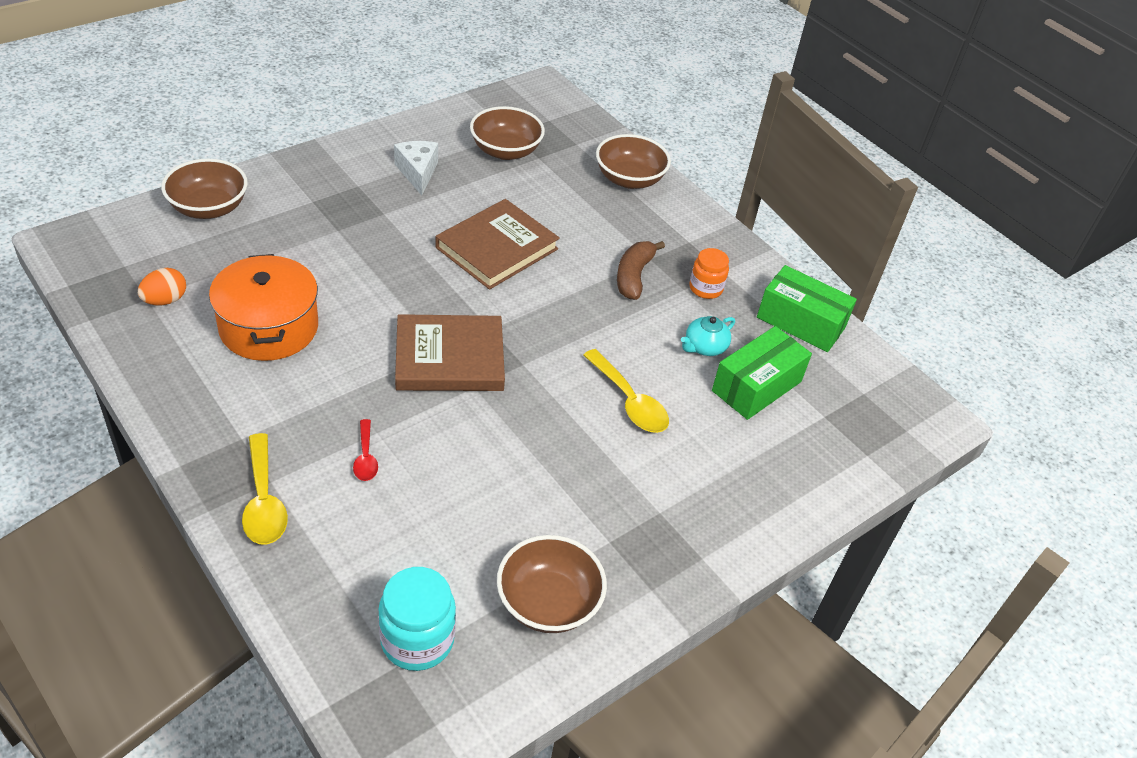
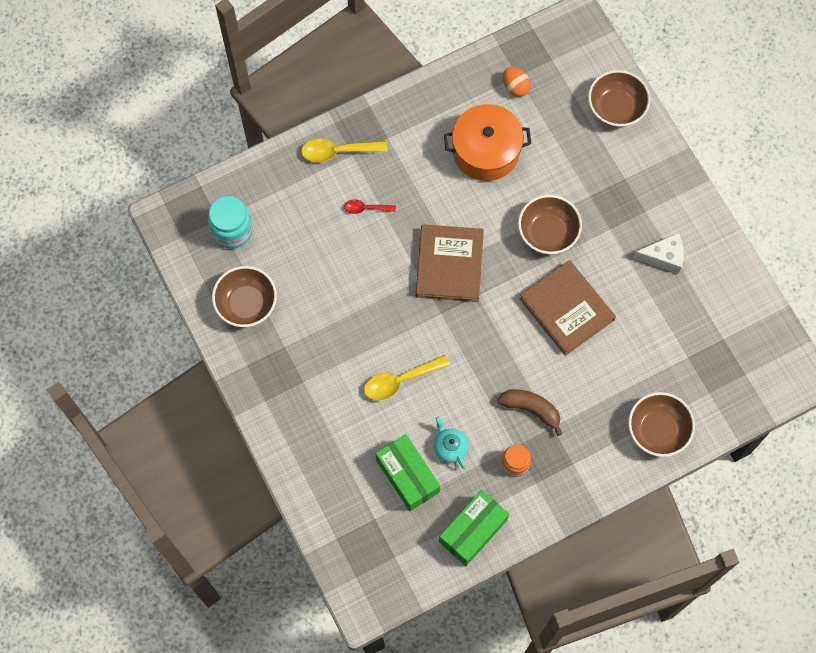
camera: 105 degrees right, 25 degrees up
brown bowl [470,106,545,160] -> brown bowl moved to [518,195,582,254]

